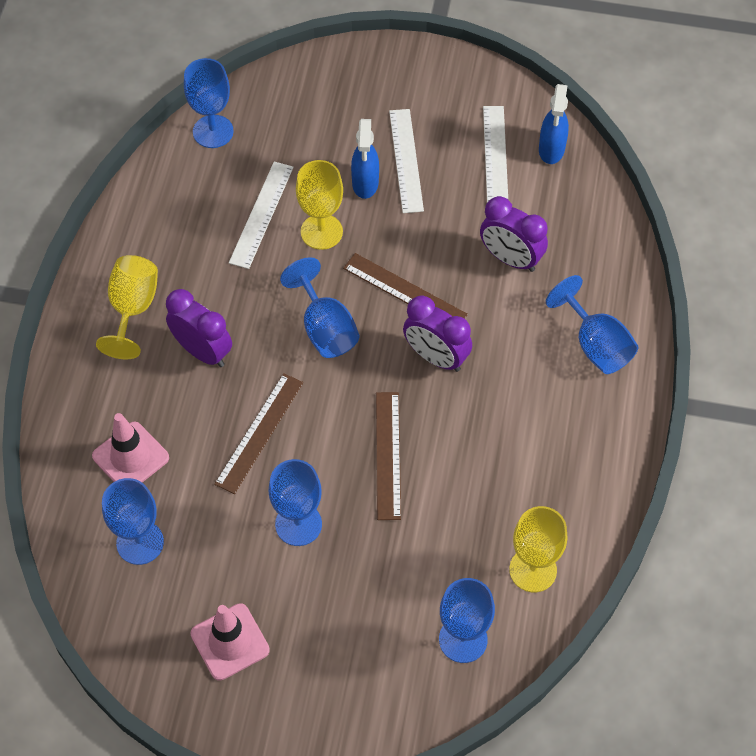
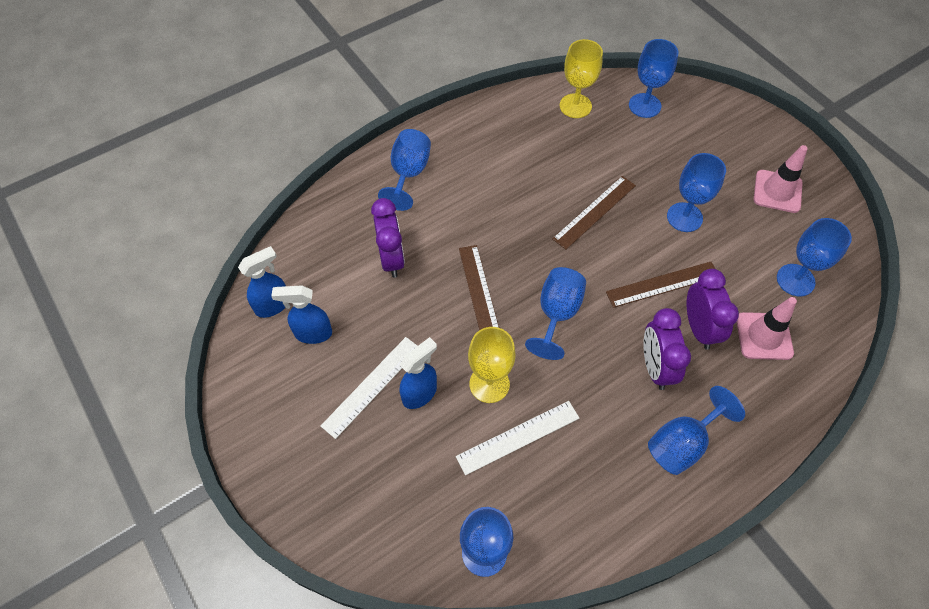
camera: 135 degrees left, 0 degrees up
yellow goblet [96,255,158,359] -> blue goblet [648,386,745,475]
purple clock [403,296,472,372] -> purple clock moved to [687,269,739,350]
white ruler [483,106,508,202] -> blue spray bottle [271,285,332,344]

